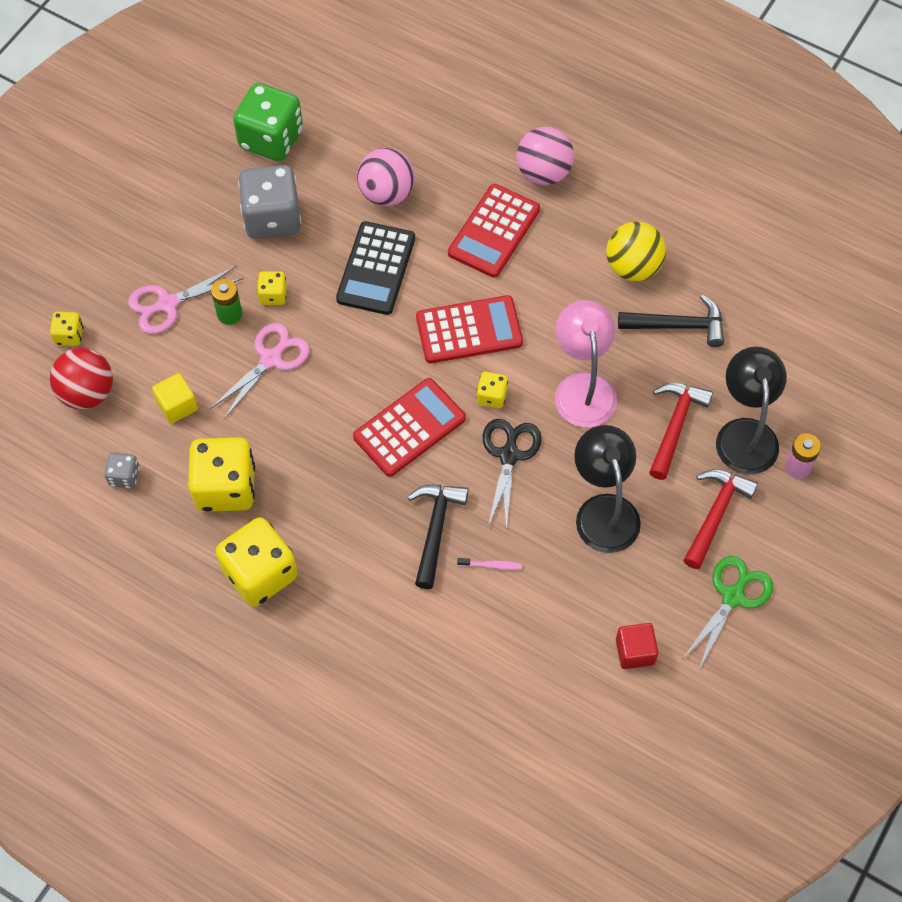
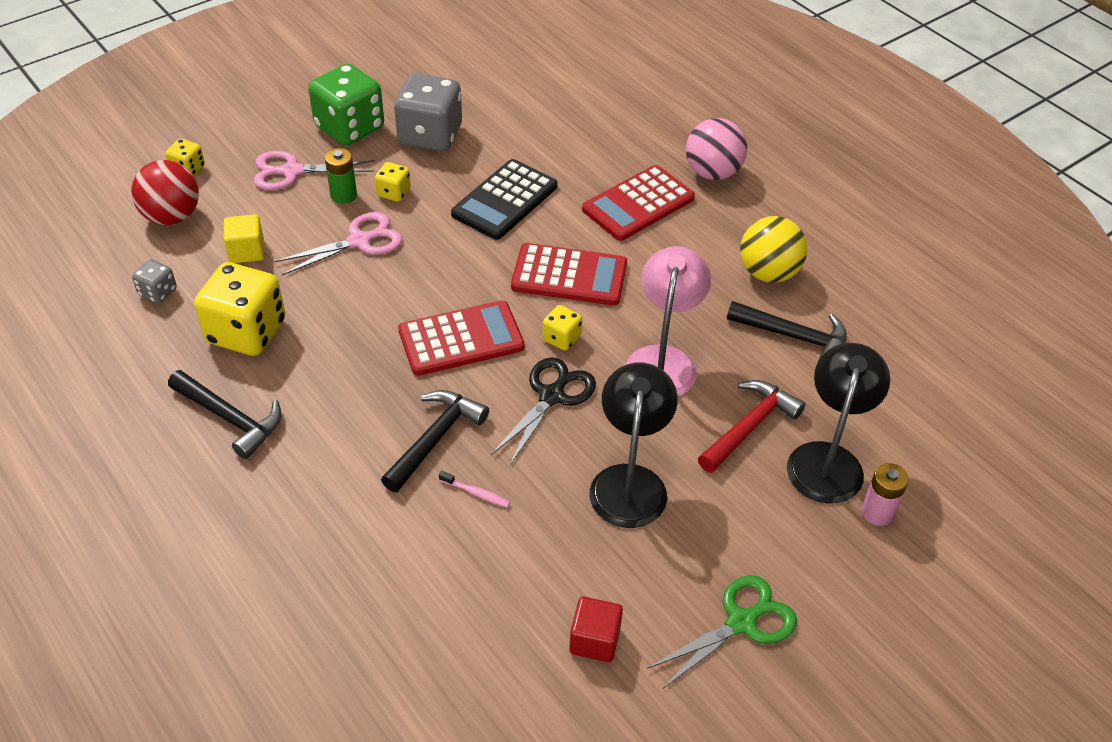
camera: 20 degrees right, 15 degrees down
yellow dice [216,517,298,607] -> black hammer [168,370,282,459]
green dice [233,83,303,161] -> green dice moved to [308,64,384,146]
pink ball [357,148,415,206] -> none
red hammer [683,469,758,569] -> none

